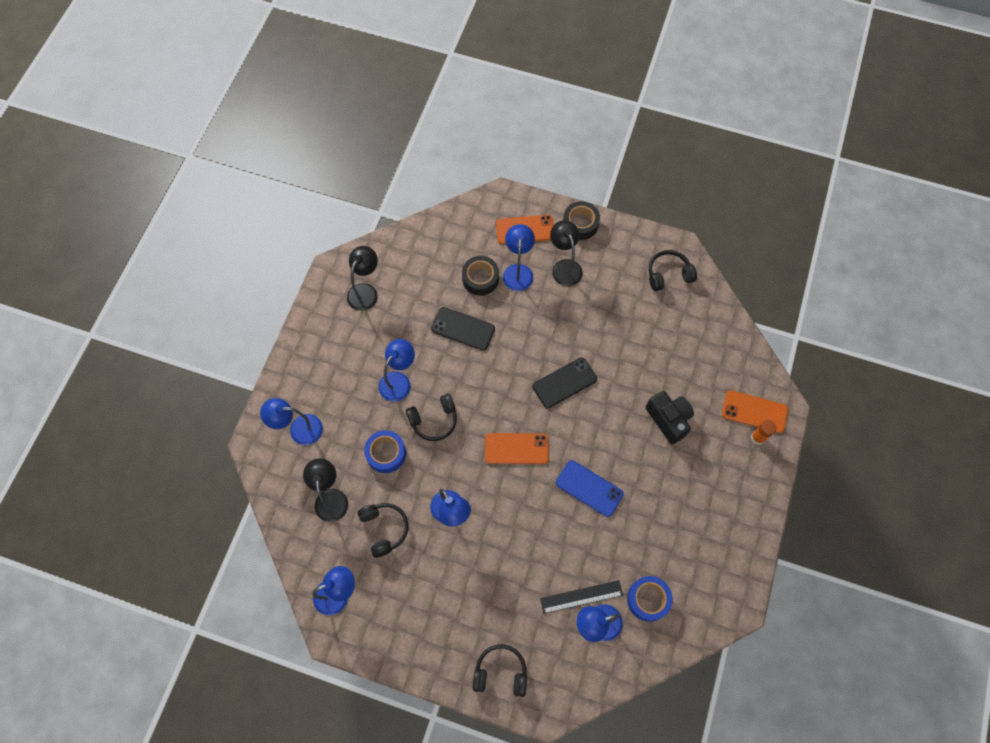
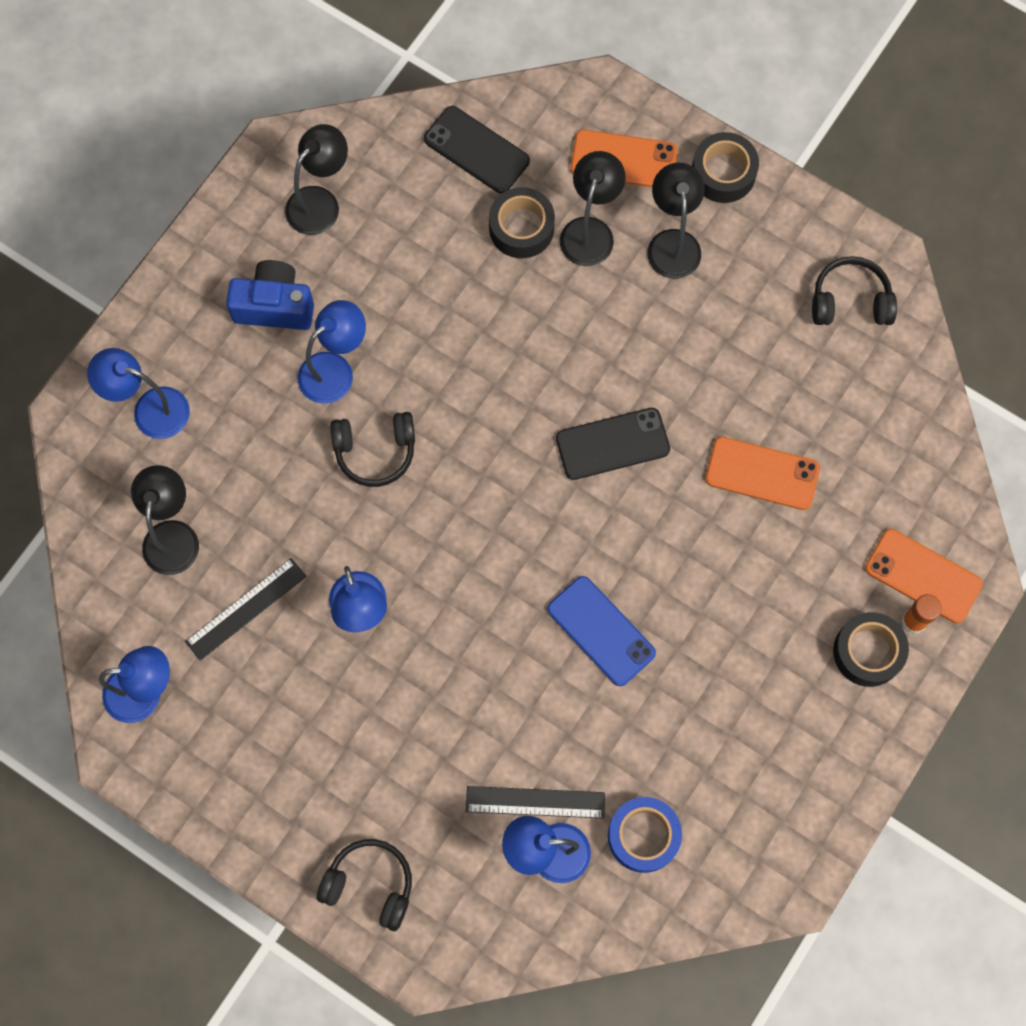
camera: 15 degrees right, 5 degrees up
black headphones [357,503,409,558] -> black ruler [185,558,306,661]
blue tape [364,430,406,473] -> none
black phone [431,307,495,350] -> black phone moved to [424,106,530,193]
orange phone [485,433,549,464] -> orange phone moved to [705,437,820,510]
blue lamp [503,224,535,291] -> black lamp [560,151,626,266]
black camera [646,391,694,444] -> none
none -> blue camera [226,260,314,330]
none -> black tape [833,612,909,687]

